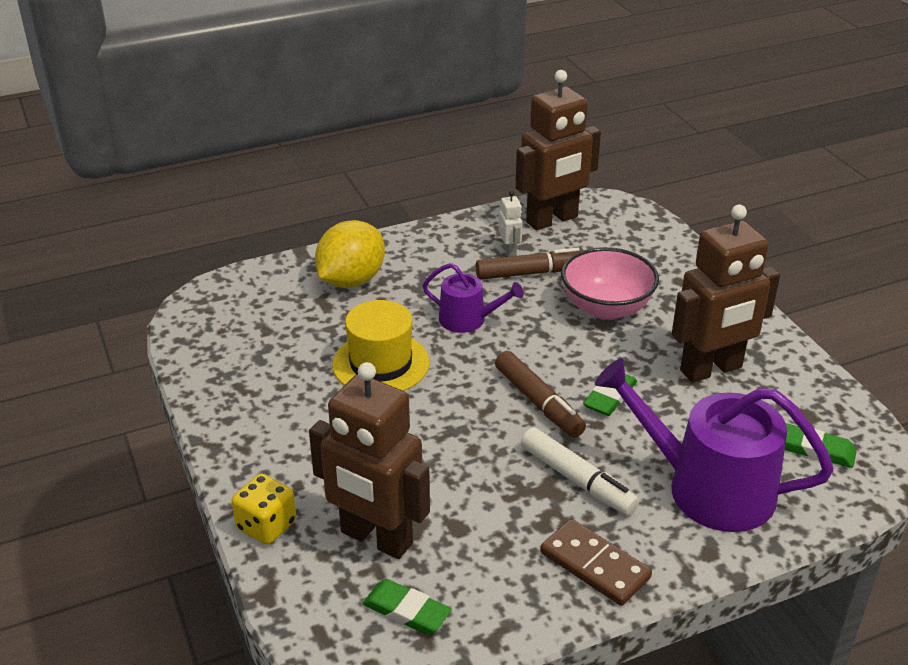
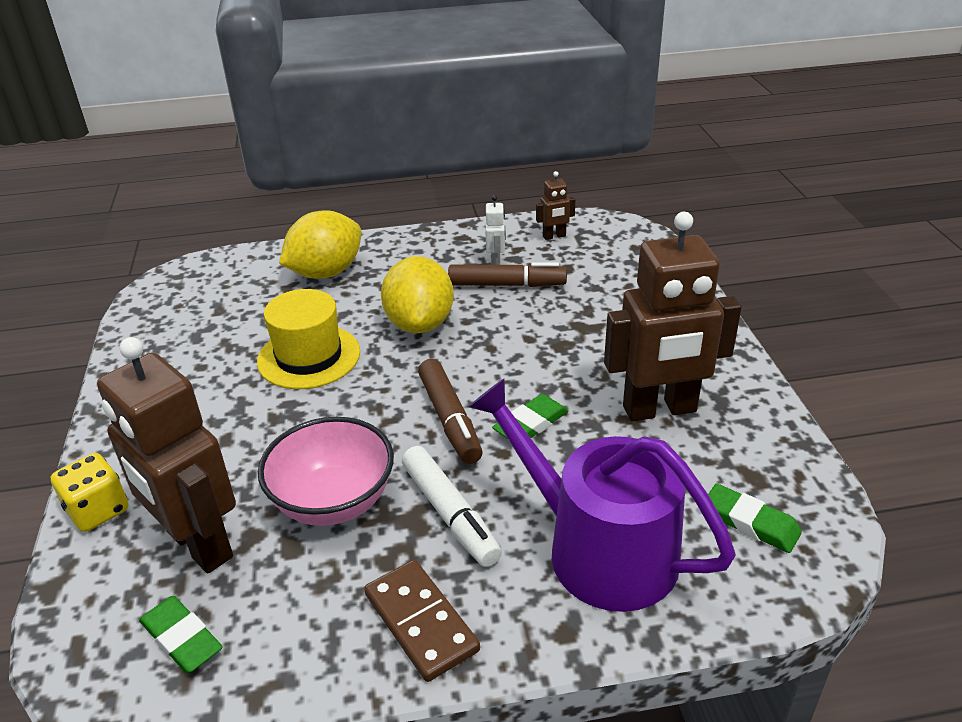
camera: 15 degrees right, 0 degrees up
purple watering can [422,263,524,333] -> yellow lemon [381,256,454,333]
brown robot [515,70,601,230] -> brown robot [536,171,576,240], size x0.42
pink bowl [561,247,659,320] -> pink bowl moved to [258,417,394,526]

